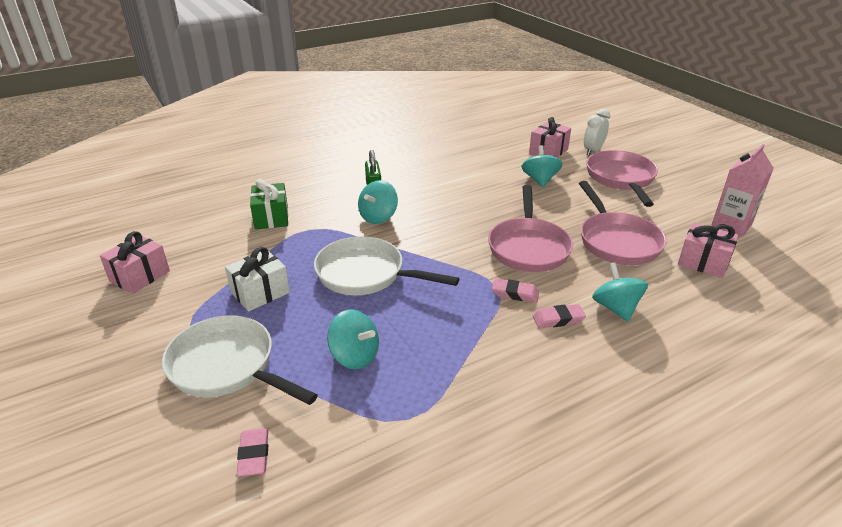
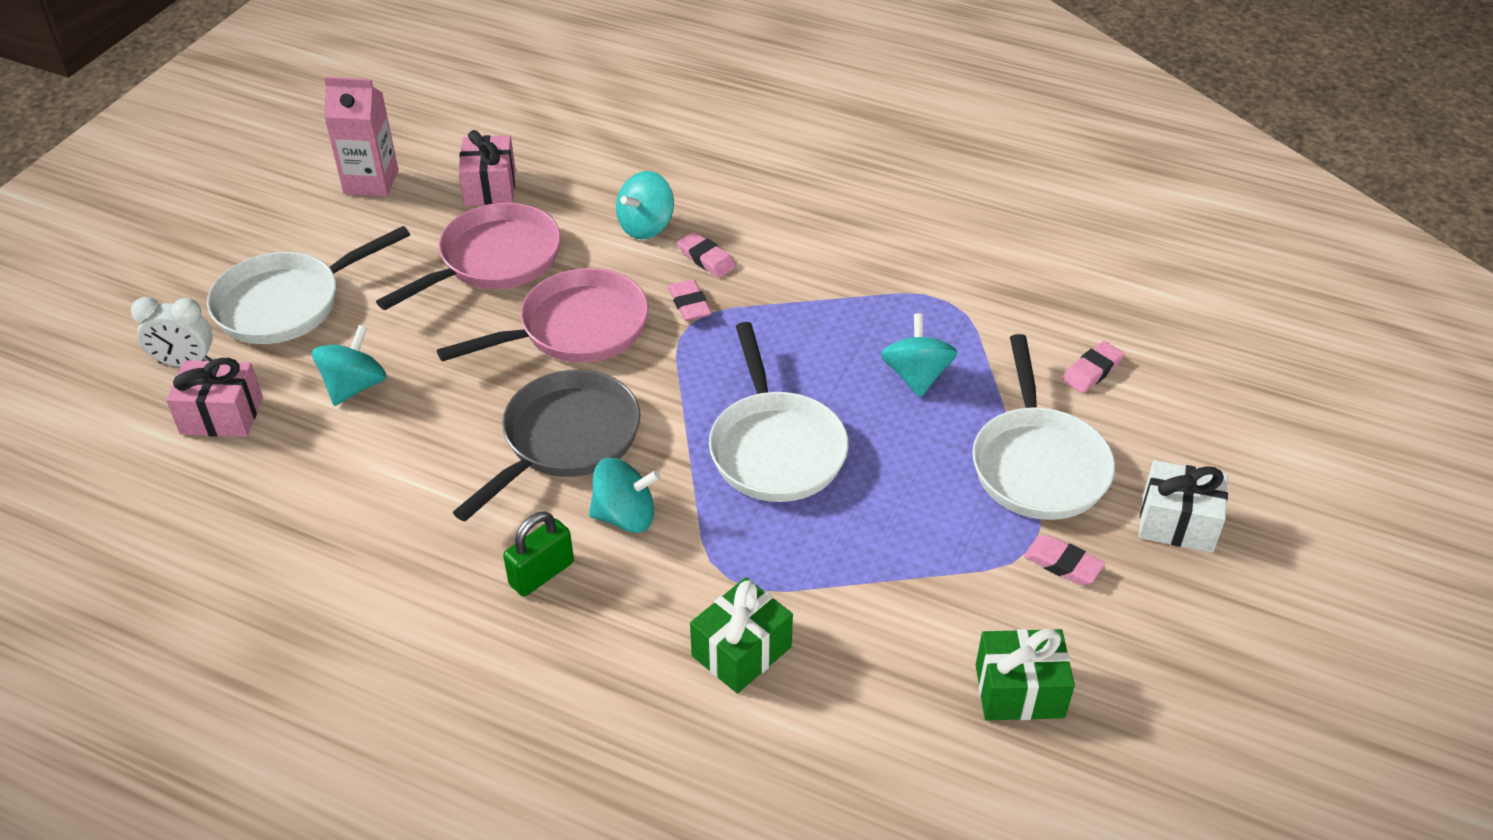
camera: 125 degrees left, 10 degrees up
pink gift [100,231,170,294] -> green gift [976,629,1075,721]
white gift [225,247,290,312] -> white gift moved to [1139,460,1228,553]
turquoise spinning top [522,145,562,187] -> turquoise spinning top turned 150 degrees clockwise [312,325,386,406]
pink pan [586,150,658,207] -> white pan [207,226,410,344]
none -> grey pan [453,370,640,521]
none -> pink eraser [1024,535,1105,585]

